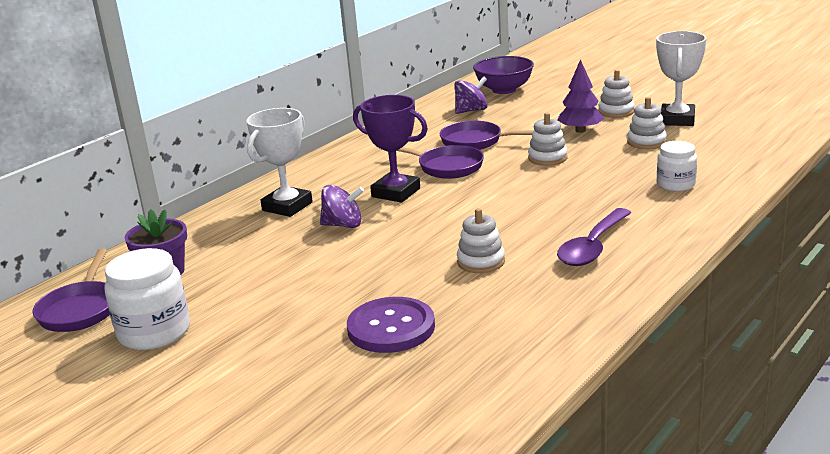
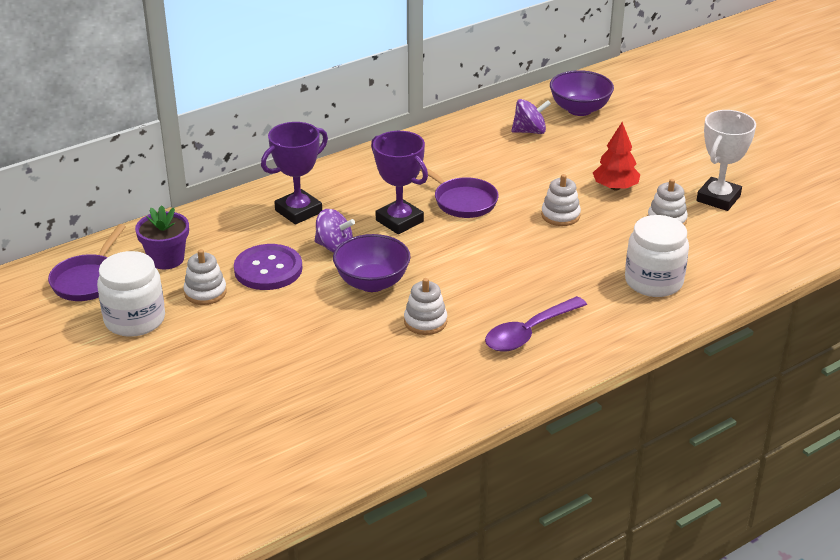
camera: 15 degrees right, 10 degrees up
white trophy [246,108,313,217] -> purple trophy [261,122,328,225]
purple button [347,297,435,353] -> purple button moved to [234,244,302,290]
purple pan [440,121,534,150] -> none
purple tree [557,59,604,133] -> red tree [593,122,640,190]
white stacking toy [598,70,635,118] -> white stacking toy moved to [183,249,227,305]
white jar [657,141,697,191] -> white jar [625,215,689,297], size x1.58
none -> purple bowl [333,234,411,292]

